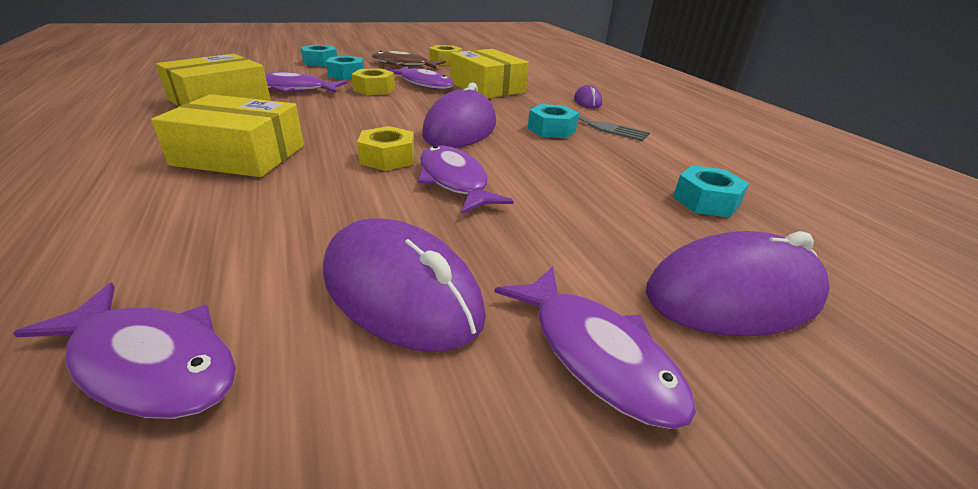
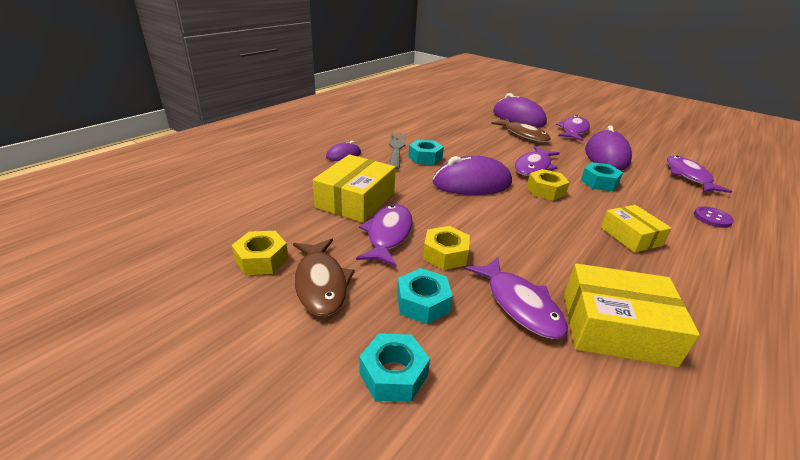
camera: 120 degrees left, 0 degrees up
yellow box [151,94,304,177] -> yellow box [601,205,672,253], size x0.64
turquoise nut [673,165,749,218] -> turquoise nut moved to [581,162,623,191]
none -> brown fish [492,119,551,142]
none -> purple button [694,206,734,228]

